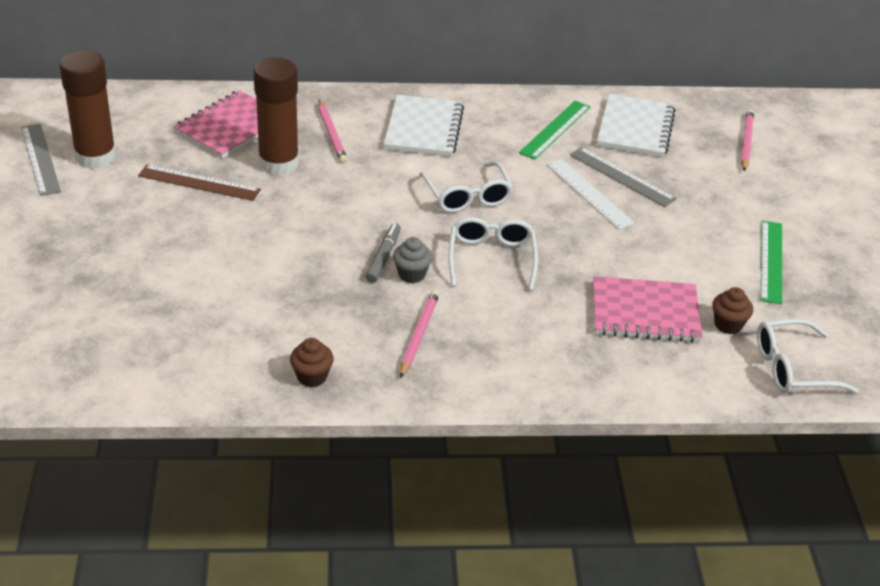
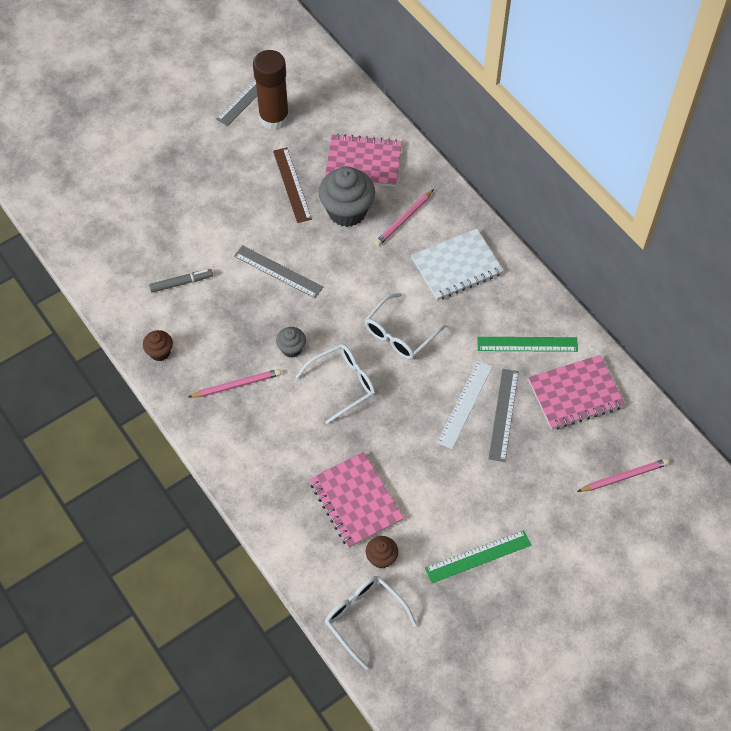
camera: 60 degrees right, 20 degrees up
brown glue stick [253,57,299,175] -> grey cupcake [319,166,375,227]
grey marker [366,223,401,283] -> grey marker moved to [149,269,213,293]
white notebook [597,94,676,157] -> pink notebook [528,355,625,430]
none -> grey ruler [234,245,323,298]

